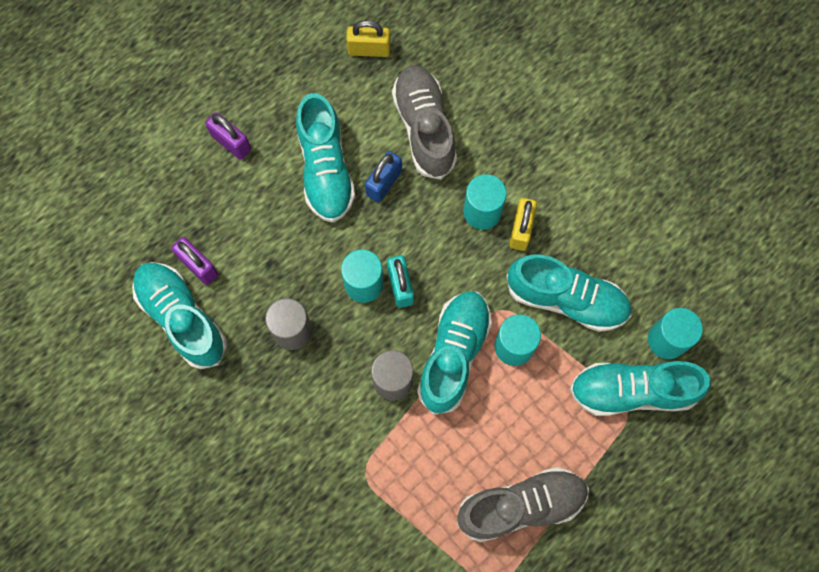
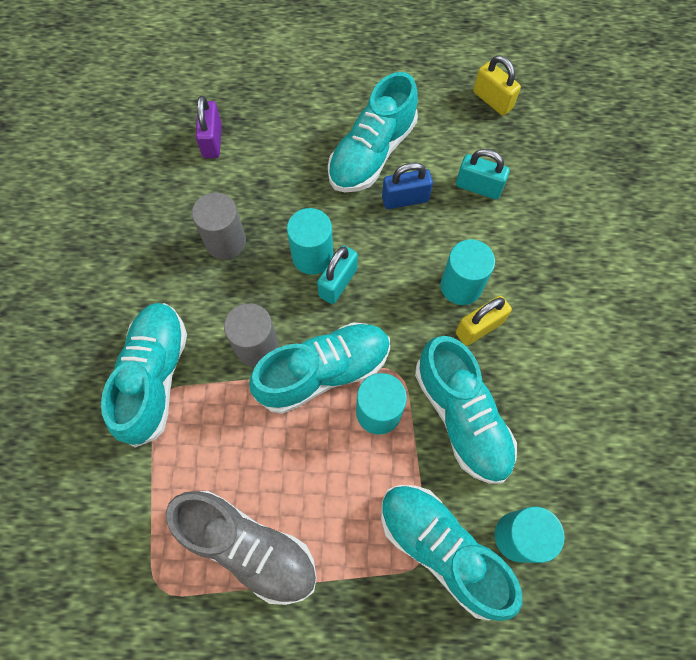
camera: 45 degrees right, 5 degrees down
turquoise shoe [132,262,227,369] -> turquoise shoe moved to [101,303,187,448]
purple padlock [205,112,251,160] -> none
grey shoe [392,65,457,179] -> turquoise padlock [456,149,510,199]

